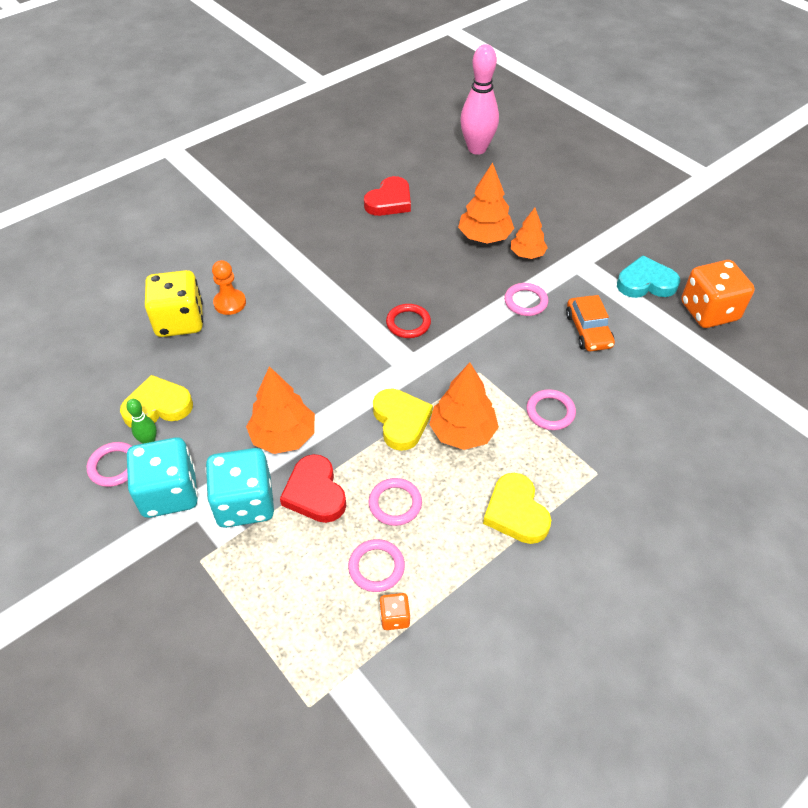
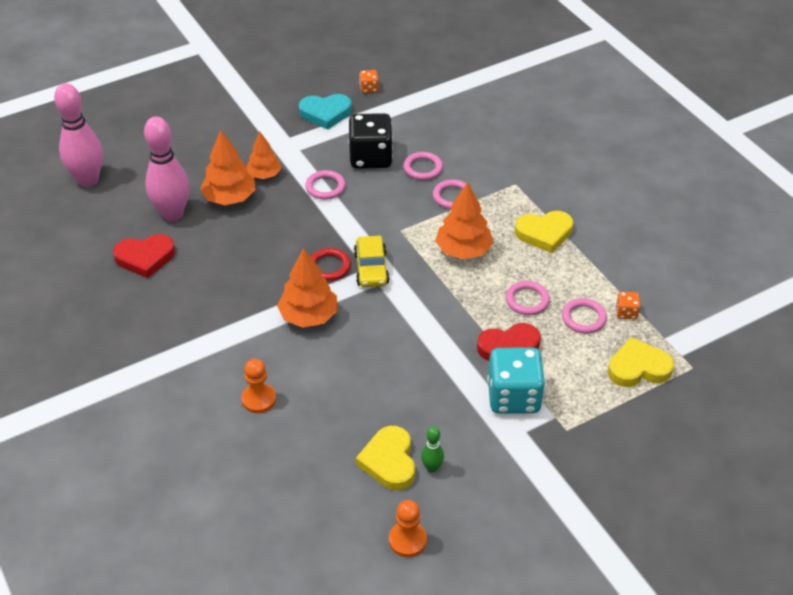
camera: 80 degrees left, 5 degrees down
pink ring [87,442,132,487] -> pink ring moved to [403,152,443,180]
turquoise dice [127,437,198,518] -> none
yellow dice [145,270,203,337] -> none
orange tree [246,366,315,454] -> orange tree moved to [277,248,337,328]
red heart [364,176,411,216] -> red heart turned 120 degrees clockwise [113,234,175,278]
yellow heart [373,388,433,451] -> yellow heart moved to [608,337,674,387]
orange car [566,295,615,351] -> black dice [349,113,393,169]
turquoise heart [617,255,680,298] -> turquoise heart turned 105 degrees counterclockwise [299,94,352,130]
orange dice [681,260,755,328] -> orange dice [359,70,379,93], size x0.44
none -> pink bowling pin [144,116,189,221]
none -> yellow car [354,236,389,287]
none -> orange pawn [389,500,427,557]

